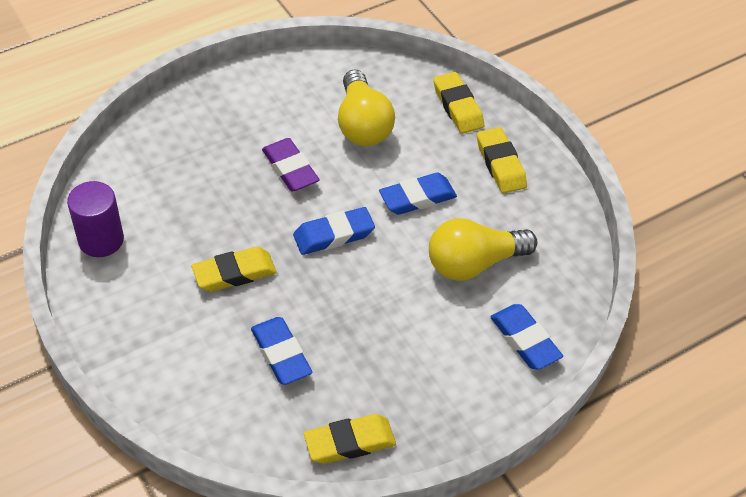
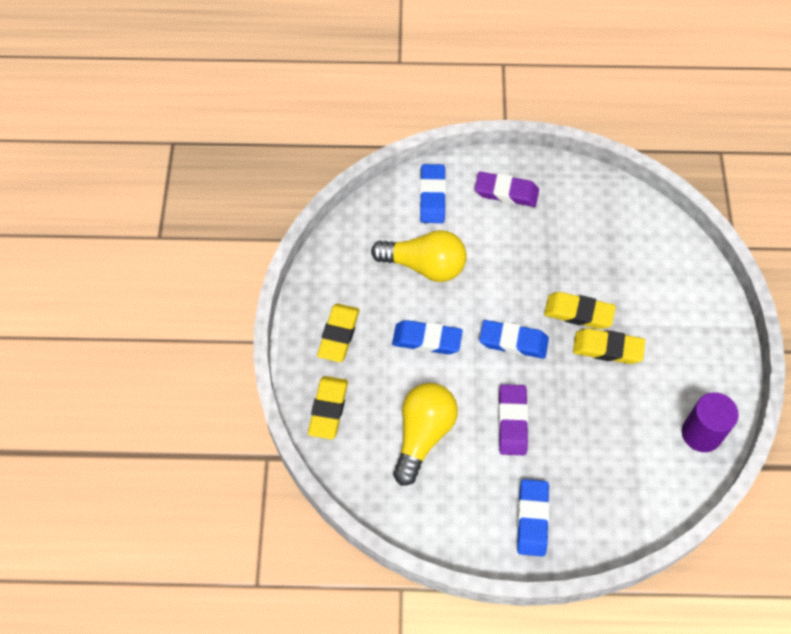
camera: 145 degrees left, 10 degrees up
blue eraser [251,317,312,385] -> blue eraser moved to [517,479,550,557]
yellow eraser [304,414,396,464] -> yellow eraser moved to [544,292,616,329]
none -> purple eraser [475,172,539,207]

